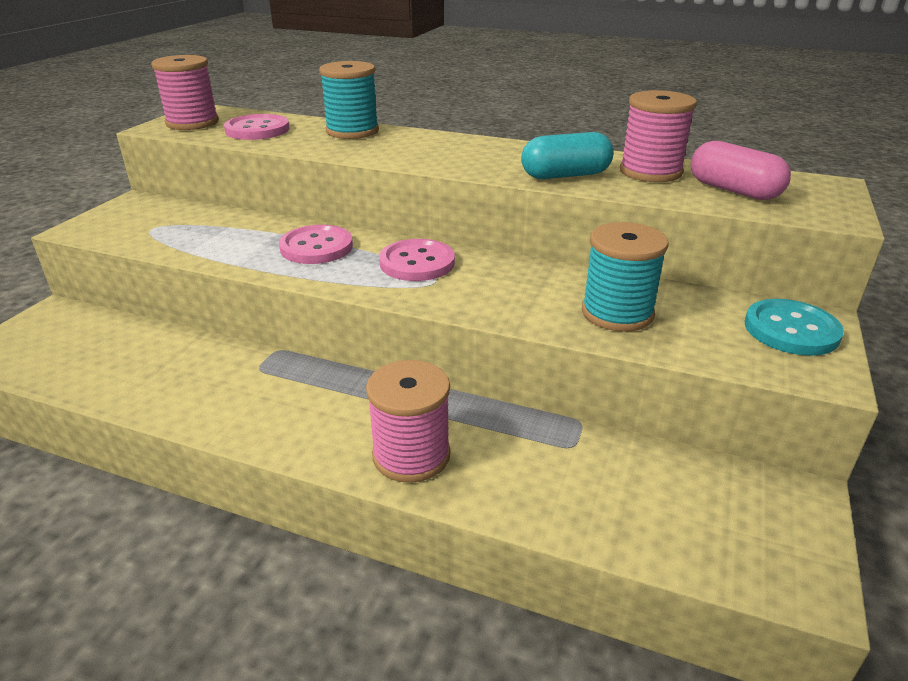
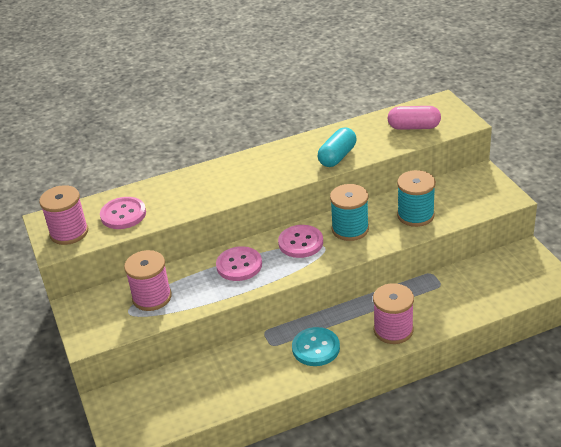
camera: 40 degrees left, 5 degrees up
turquoise spool [319,61,379,139] -> turquoise spool moved to [330,184,369,241]
pink spool [620,90,697,182] -> pink spool moved to [124,250,172,311]
turquoise button [745,299,844,356] -> turquoise button moved to [292,327,340,366]

